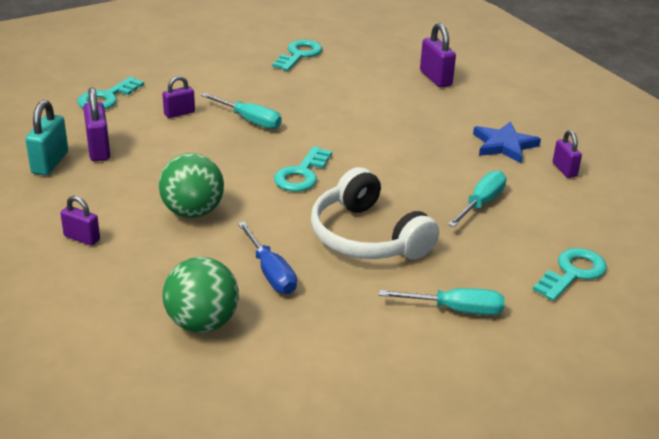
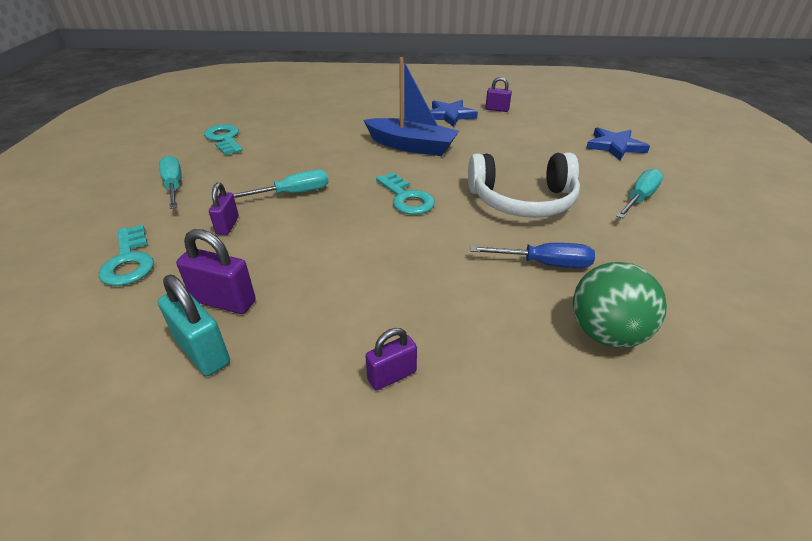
camera: 55 degrees left, 5 degrees up
green ball [159,153,224,218] -> none
purple padlock [420,23,456,87] -> none
turquoise screwdriver [448,171,507,227] -> turquoise screwdriver moved to [159,155,182,209]
turquoise key [533,248,607,301] -> blue star [586,127,650,160]
none -> blue boat [363,57,459,156]

